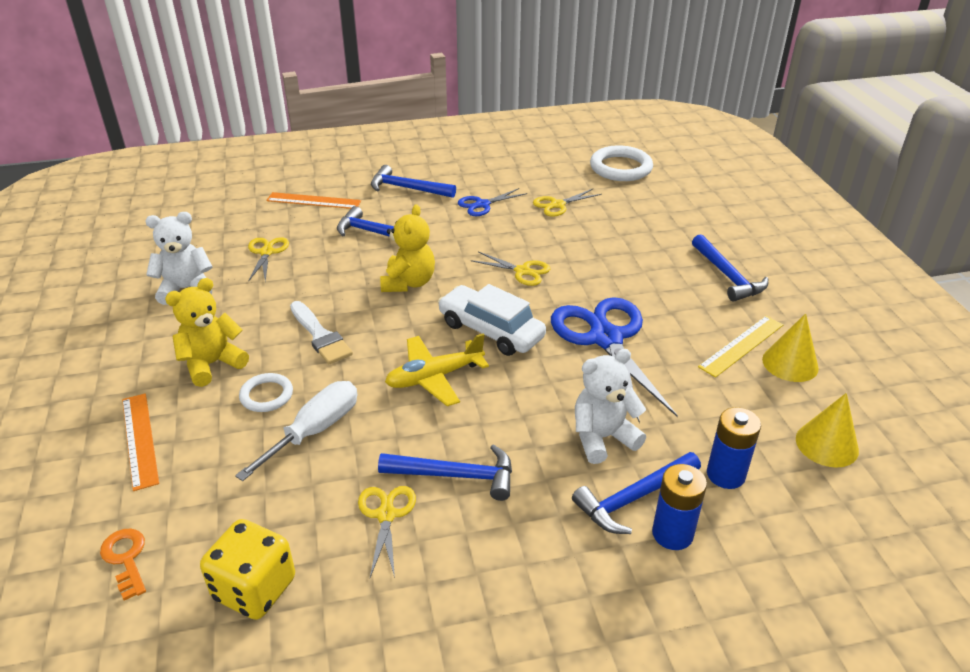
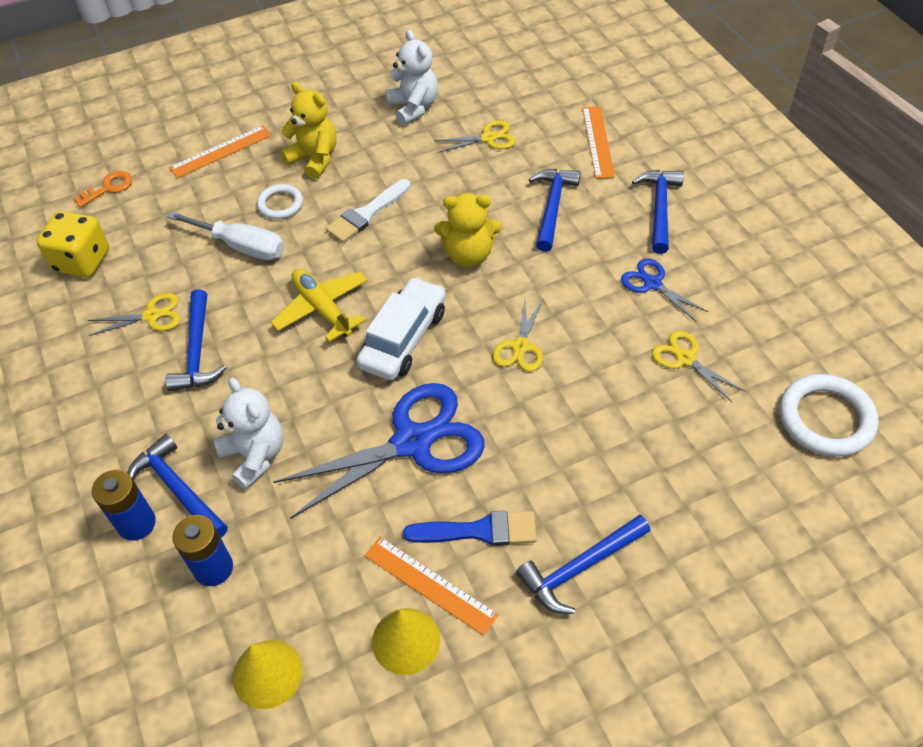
camera: 80 degrees right, 15 degrees up
yellow ruler [698,316,783,378] -> orange ruler [365,537,499,636]
none -> blue brush [403,511,537,546]

